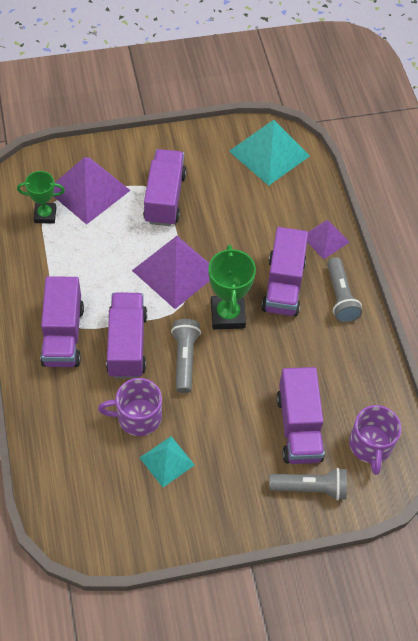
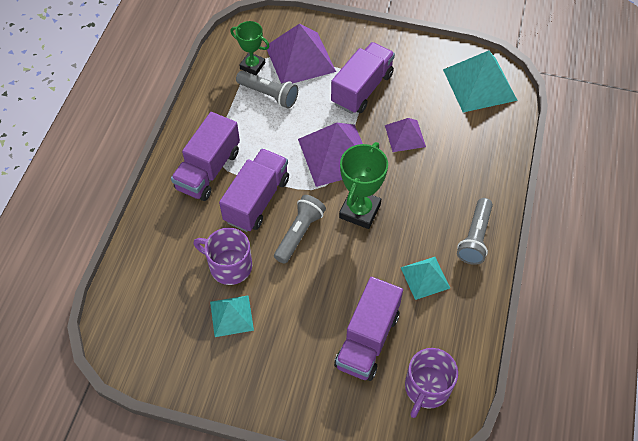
camera: 30 degrees right, 0 degrees up
purple truck [262,227,308,317] -> none
grey flashlight [269,468,347,501] -> grey flashlight moved to [236,71,298,108]
purple pyramid [307,220,350,259] -> purple pyramid moved to [385,118,426,152]
none -> turquoise pyramid [400,257,450,300]

